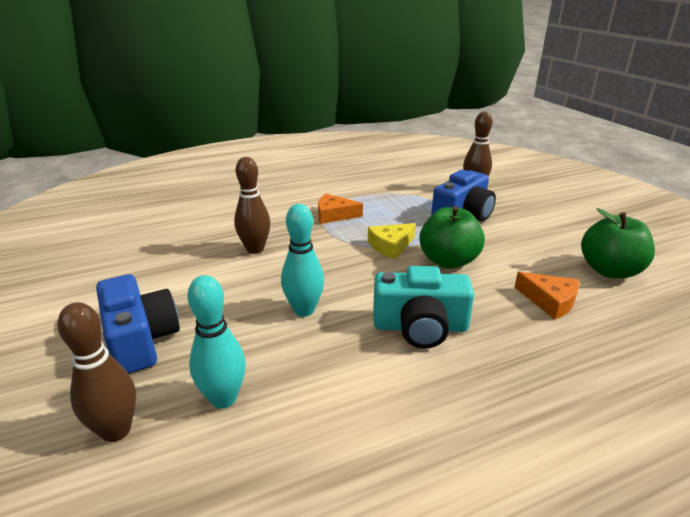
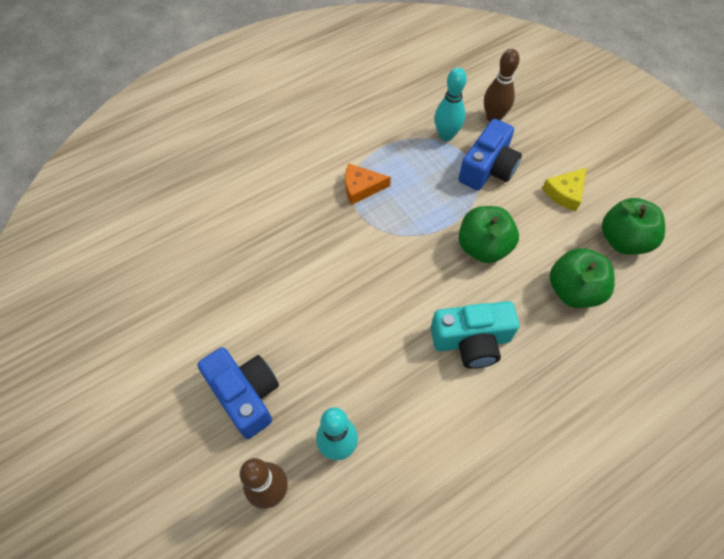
camera: 10 degrees left, 30 degrees up
brown bowling pin [234,157,270,254] -> none
turquoise bowling pin [281,204,324,317] -> turquoise bowling pin moved to [435,68,467,141]
yellow cheese [368,223,416,259] -> yellow cheese moved to [542,167,587,211]
orange cheese [515,272,579,320] -> green apple [549,248,614,308]

